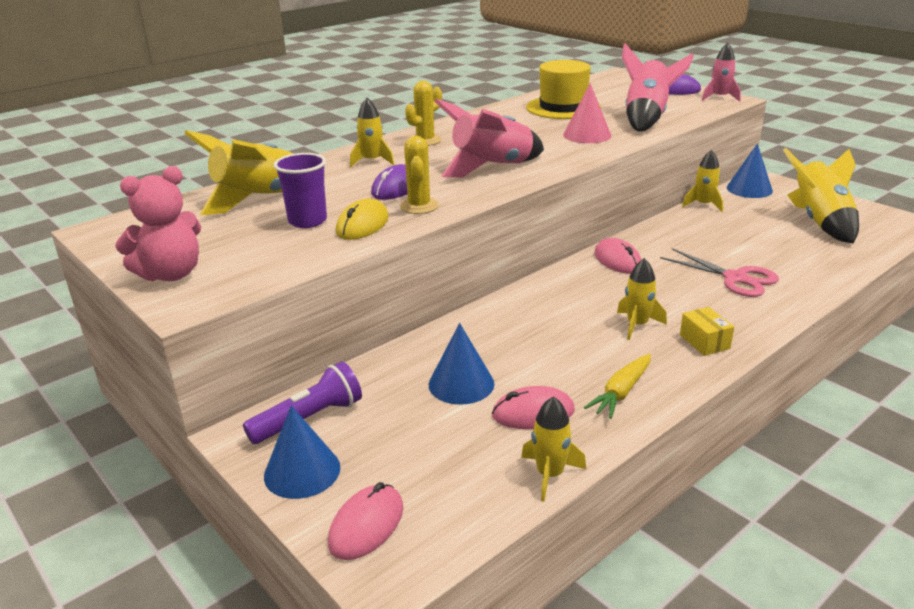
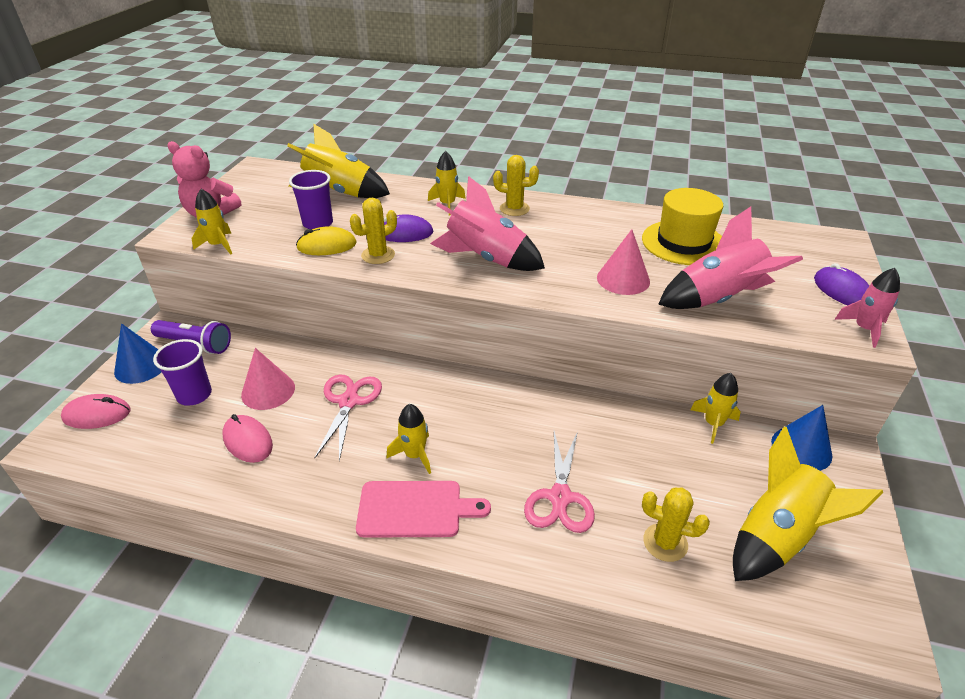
camera: 55 degrees right, 10 degrees up
blue cone [429,323,495,405] -> pink cone [241,348,295,410]
yellow rocket [521,396,586,501] -> yellow rocket moved to [192,189,232,255]
yellow carrot [584,354,651,419] -> none
pink mouse [594,238,642,274] -> none
yellow box [680,307,734,356] -> pink cutting board [356,481,491,538]
none -> purple cup [153,339,212,406]
none -> pink scissors [315,375,382,461]
none -> yellow cactus [642,487,710,562]

